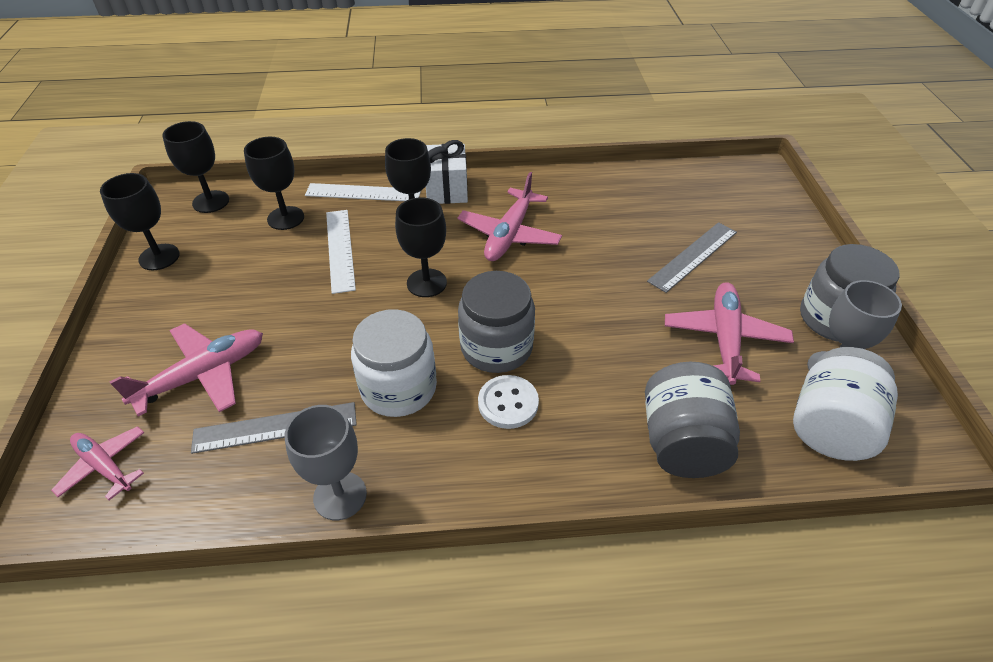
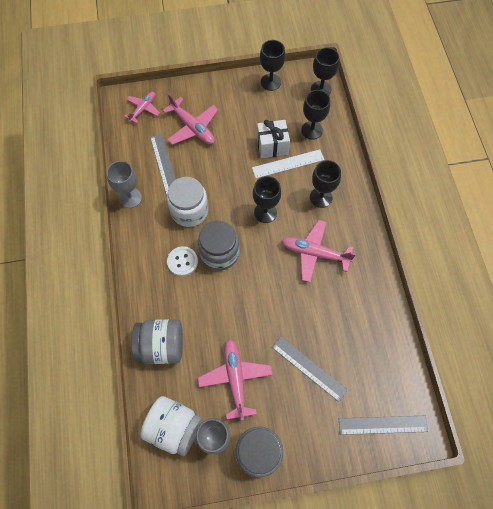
camera: 85 degrees right, 20 degrees up
white ruler [305,183,421,201] -> none
white gift [426,140,468,204] -> white gift moved to [257,120,290,158]
pink plane [665,282,794,385] -> pink plane turned 105 degrees counterclockwise [198,339,273,421]
none -> grey ruler [339,416,428,435]

